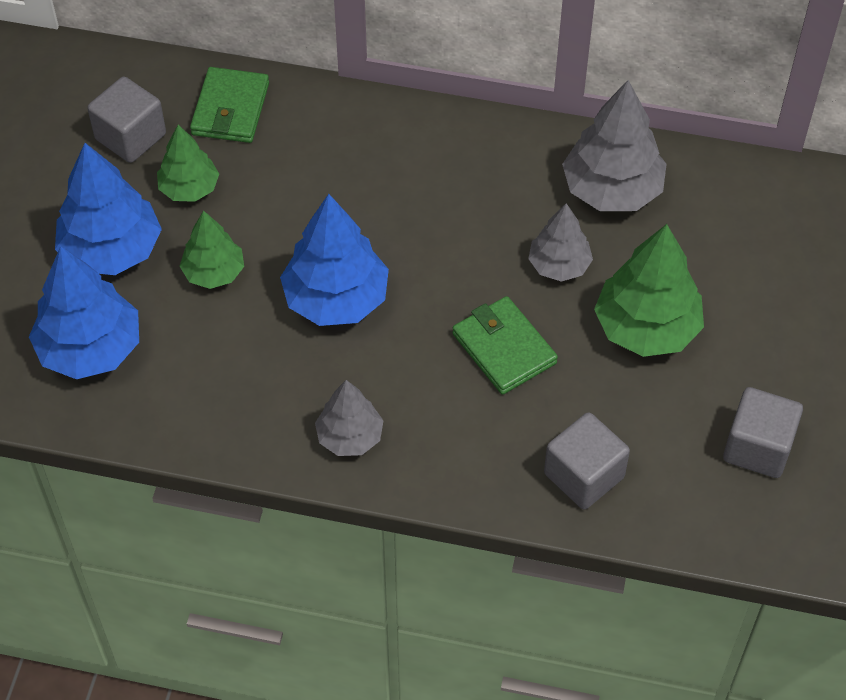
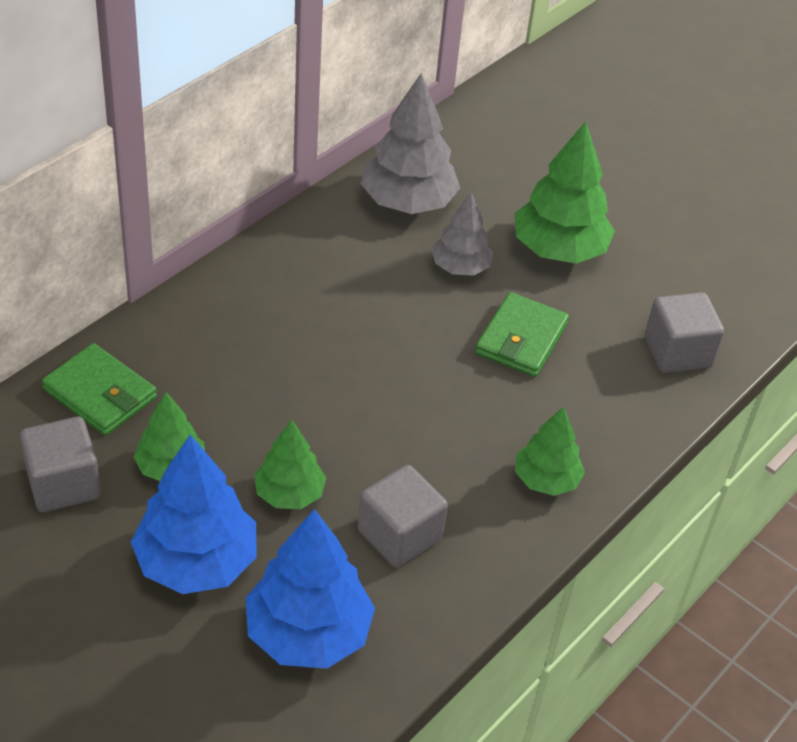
camera: 65 degrees left, 10 degrees down
blue tree [280,194,389,326] -> none
grey tree [315,380,384,456] -> green tree [515,406,585,496]
green wallet [452,296,558,395] -> green wallet turned 60 degrees counterclockwise [475,292,569,377]
grey cube [723,387,803,478] -> grey cube moved to [358,465,448,568]

